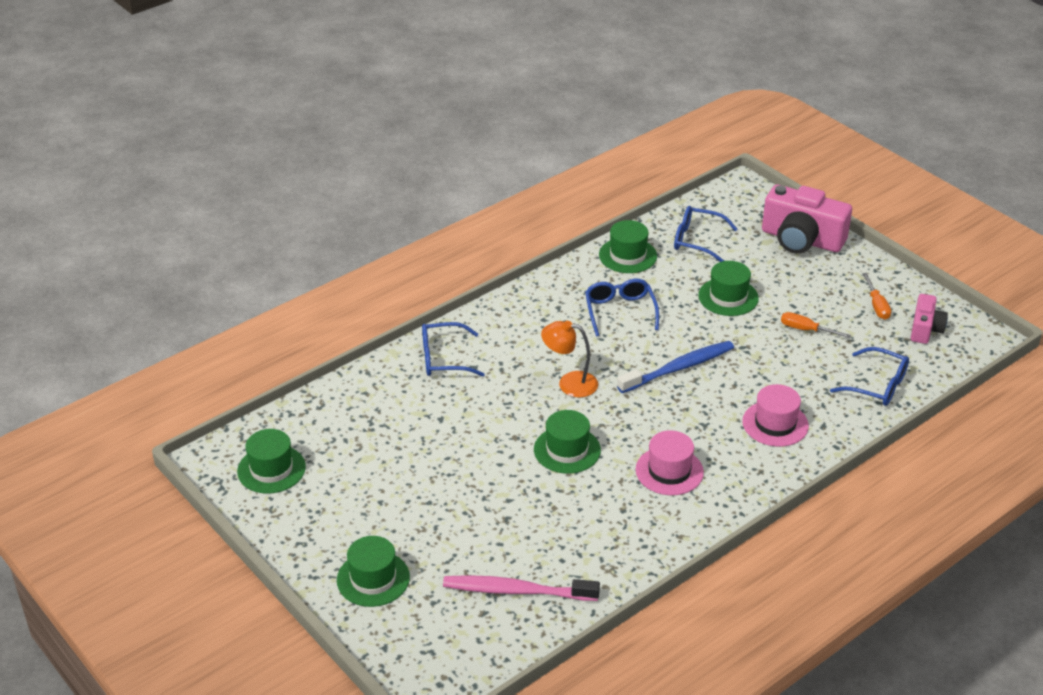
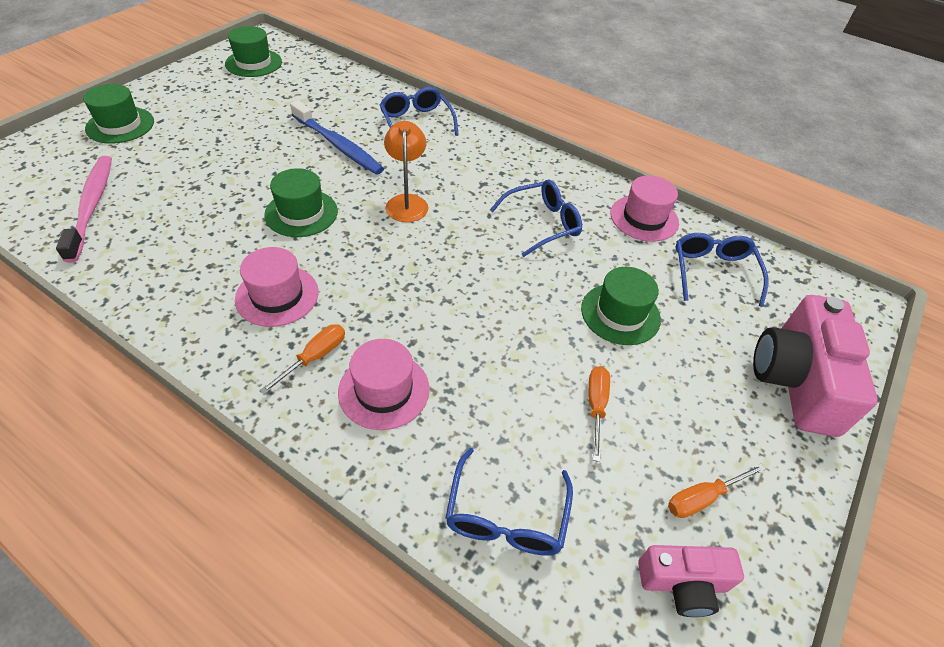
camera: 70 degrees right, 10 degrees up
green hat [599,220,657,273] -> pink hat [610,175,679,242]
blue toothbrush [617,341,734,393] -> blue toothbrush moved to [290,100,384,175]
none -> orange screwdriver [259,324,345,395]

